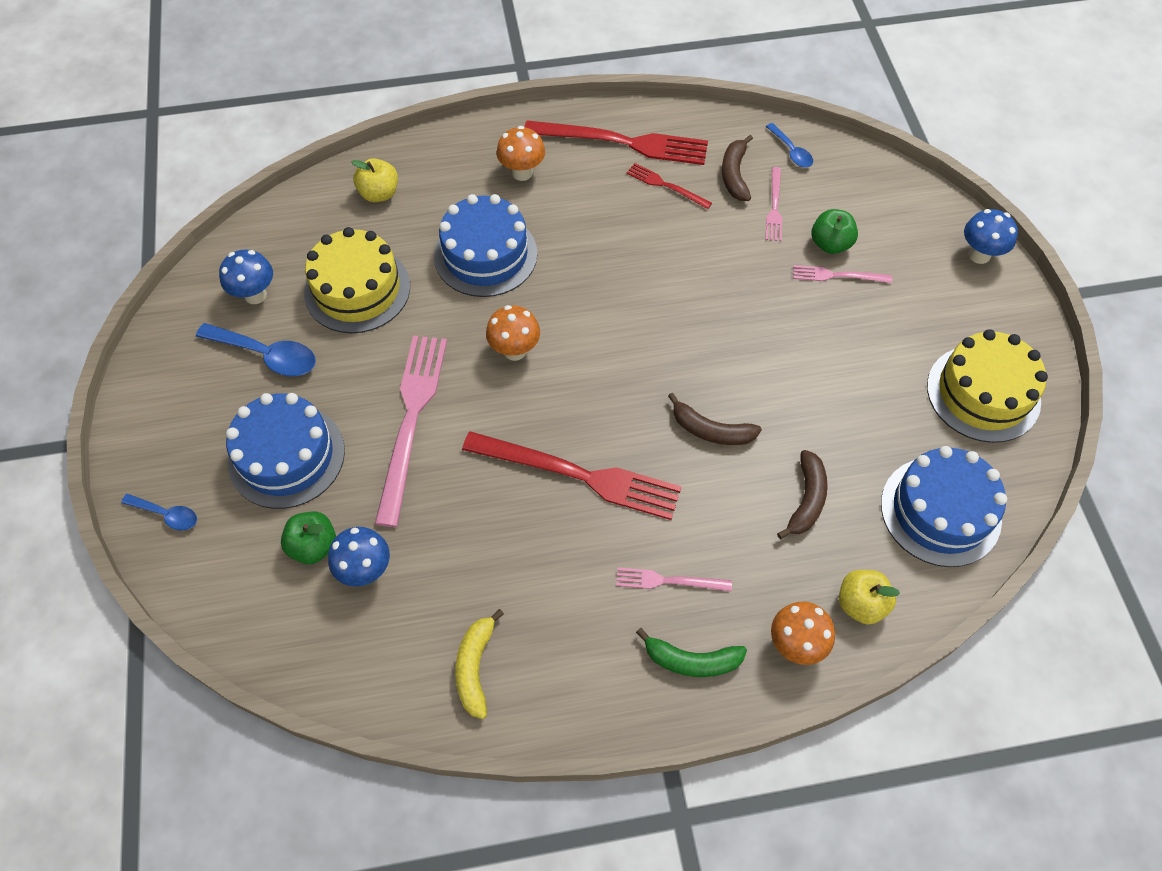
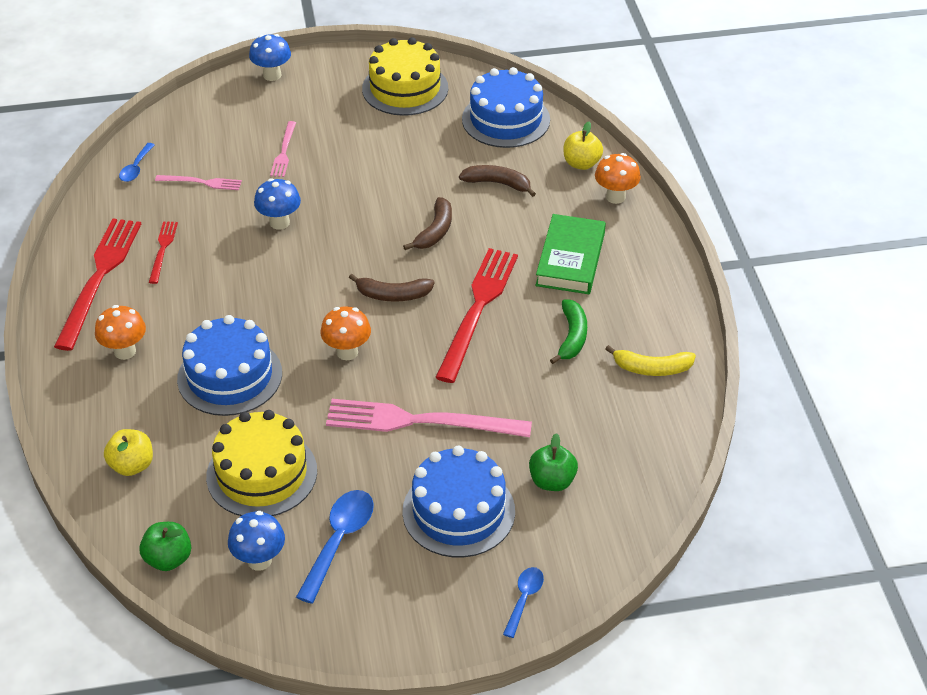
camera: 90 degrees left, 15 degrees down
blue mushroom [328,527,390,587] -> blue mushroom moved to [254,178,301,230]
pink fork [616,567,732,591] -> green book [536,214,606,294]
red fork [627,163,712,209] -> red fork turned 150 degrees clockwise [149,221,178,284]
green banana [636,628,747,677] -> green banana moved to [550,299,587,364]
brown banana [722,135,753,201] -> brown banana moved to [349,274,434,302]
blue spoon [766,123,813,167] -> blue spoon turned 135 degrees clockwise [119,143,155,182]
green apple [811,209,858,254] -> green apple moved to [139,522,191,571]

